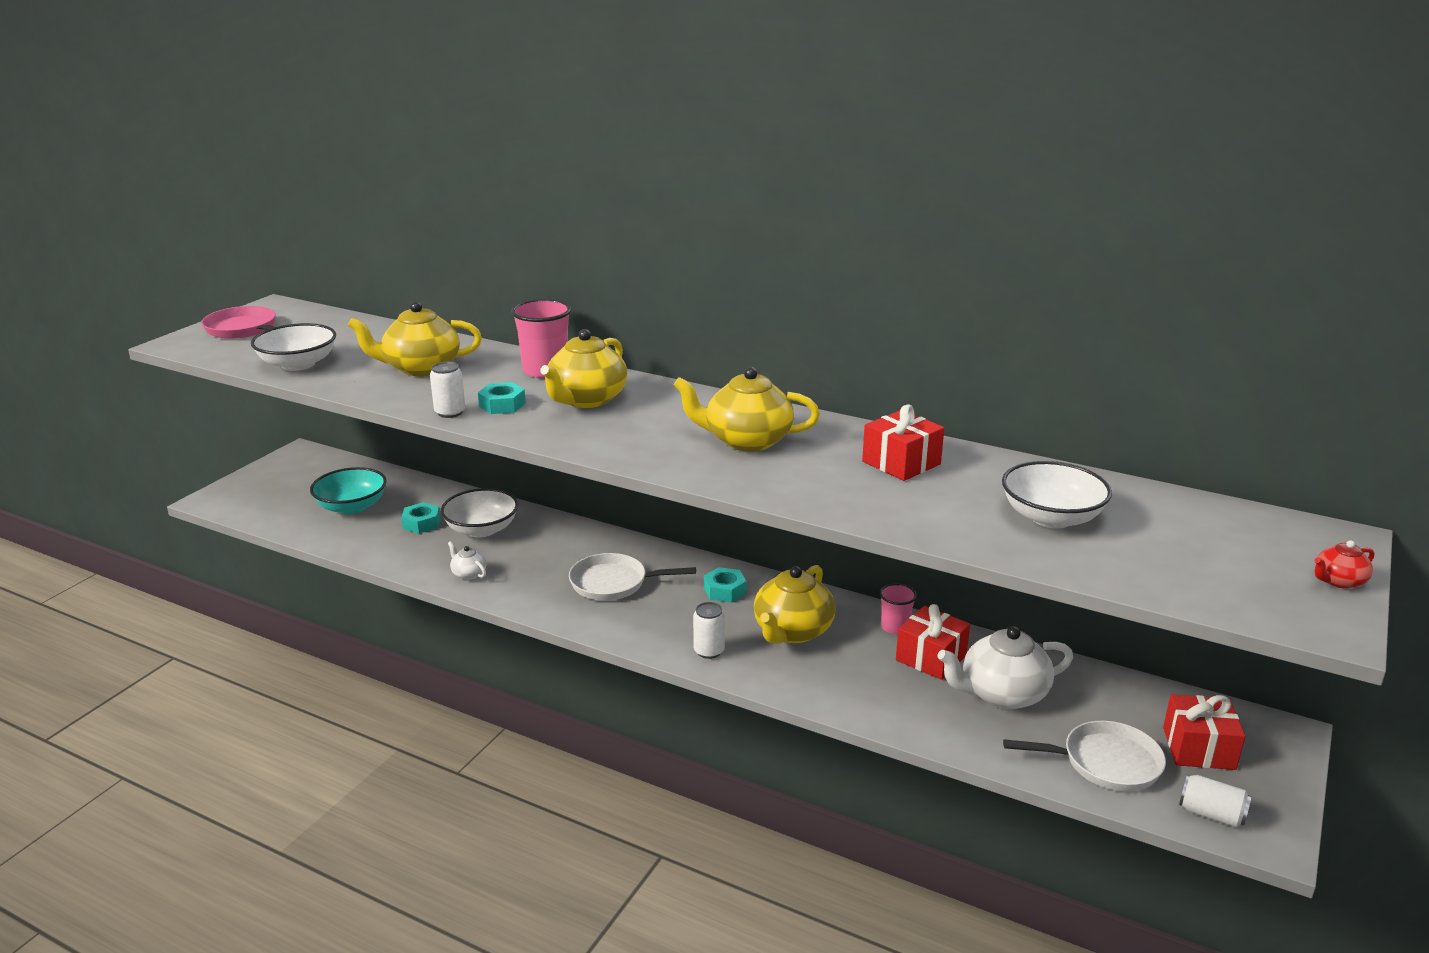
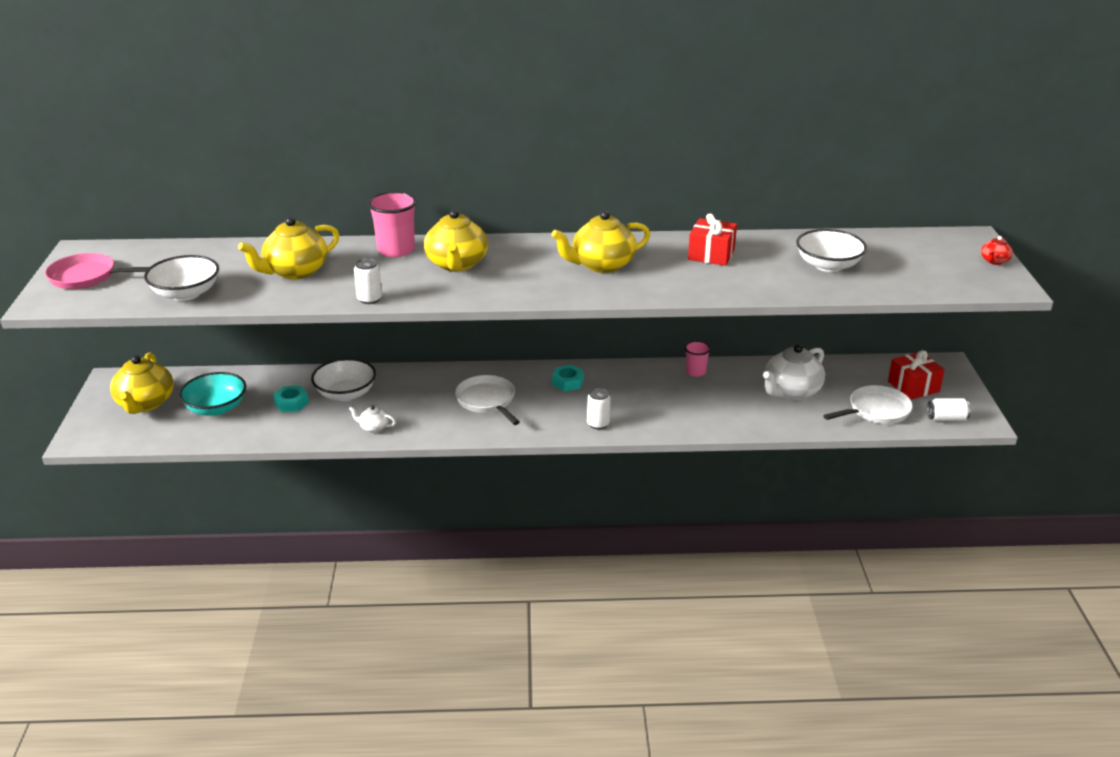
camera: 30 degrees left, 5 degrees up
turquoise nut [478,382,526,414] -> none
white pan [569,553,696,601] -> white pan turned 90 degrees clockwise [455,375,520,425]
yellow teapot [754,565,836,644] -> yellow teapot moved to [110,353,174,414]
red gift [896,604,970,680] -> none

